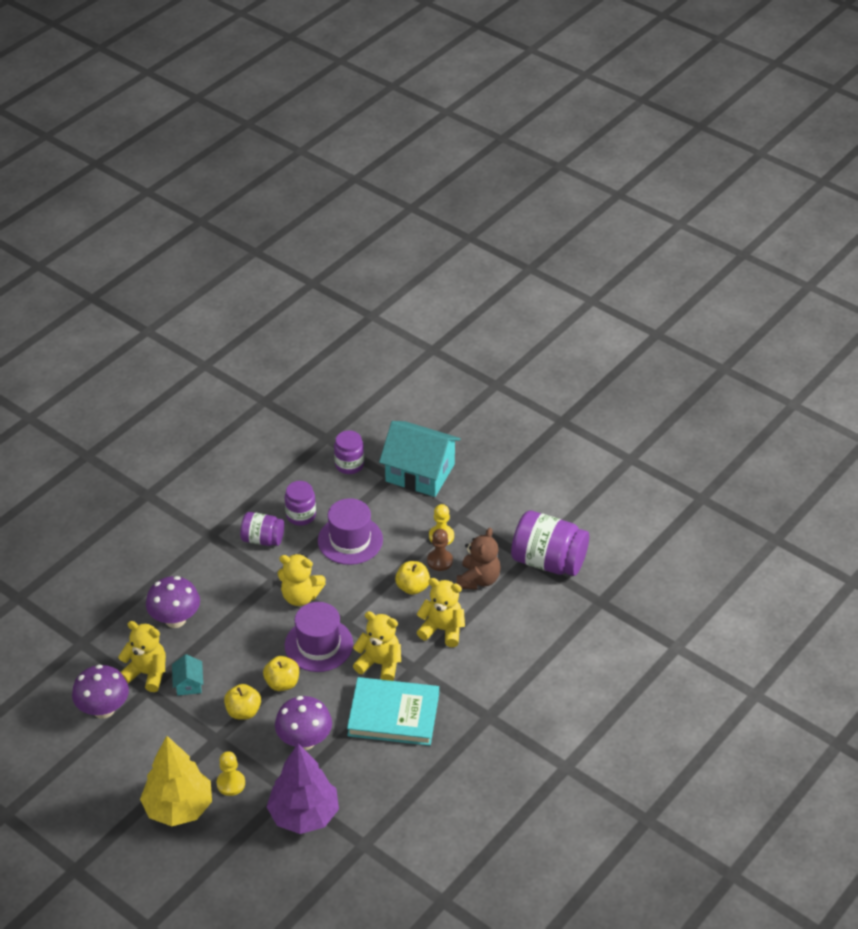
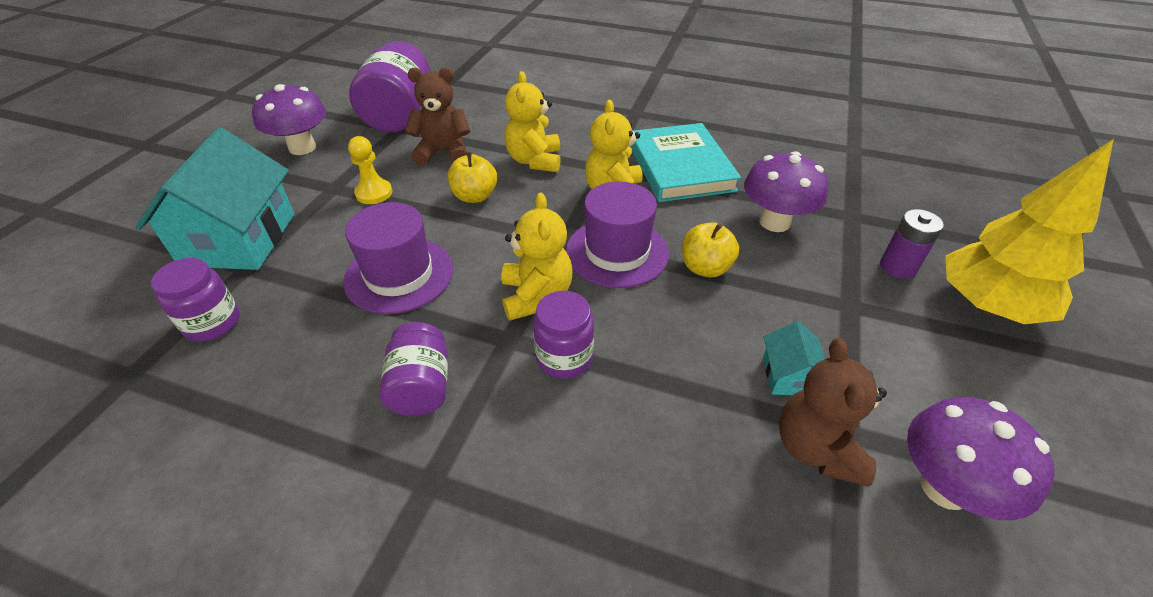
camera: 110 degrees left, 0 degrees up
yellow teddy bear [118,621,166,692] -> brown teddy bear [779,338,887,487]
purple mushroom [146,576,200,628] -> purple mushroom moved to [252,84,326,155]
turquoise house [172,654,203,695] -> turquoise house turned 60 degrees counterclockwise [763,321,825,395]
yellow pawn [217,751,245,796] -> purple battery [880,209,944,279]
yellow apple [224,684,261,720] -> none
purple tree [267,743,339,834] -> none
purple jar [285,481,316,526] -> purple jar moved to [533,291,594,379]
brown pawn [427,529,453,571] -> none

